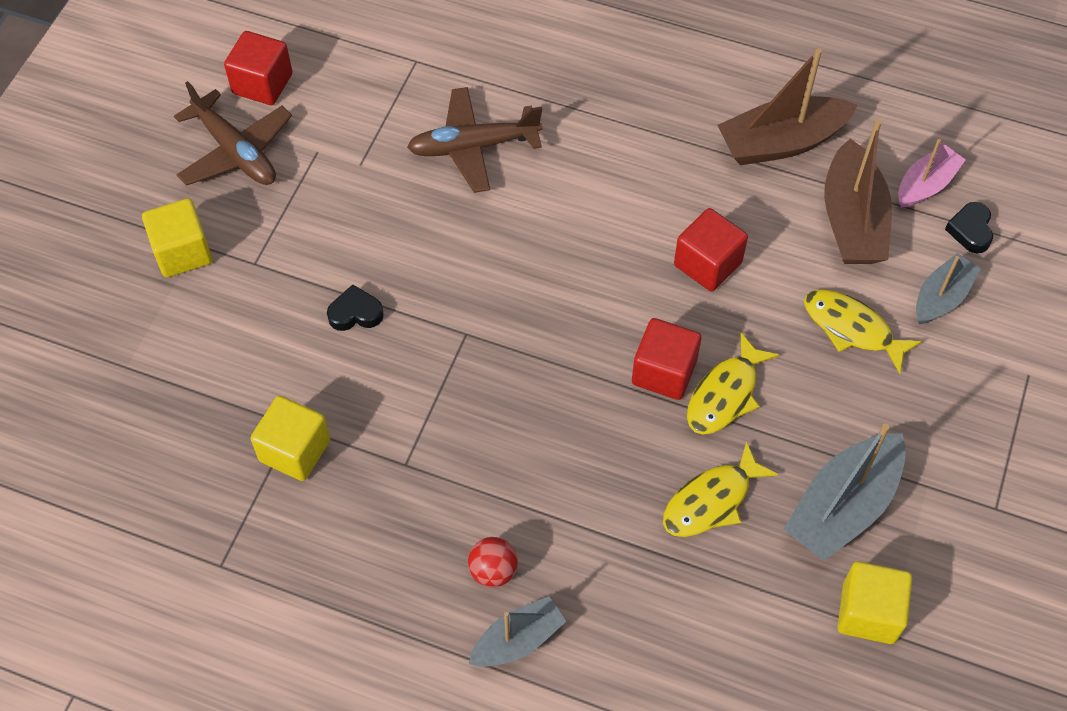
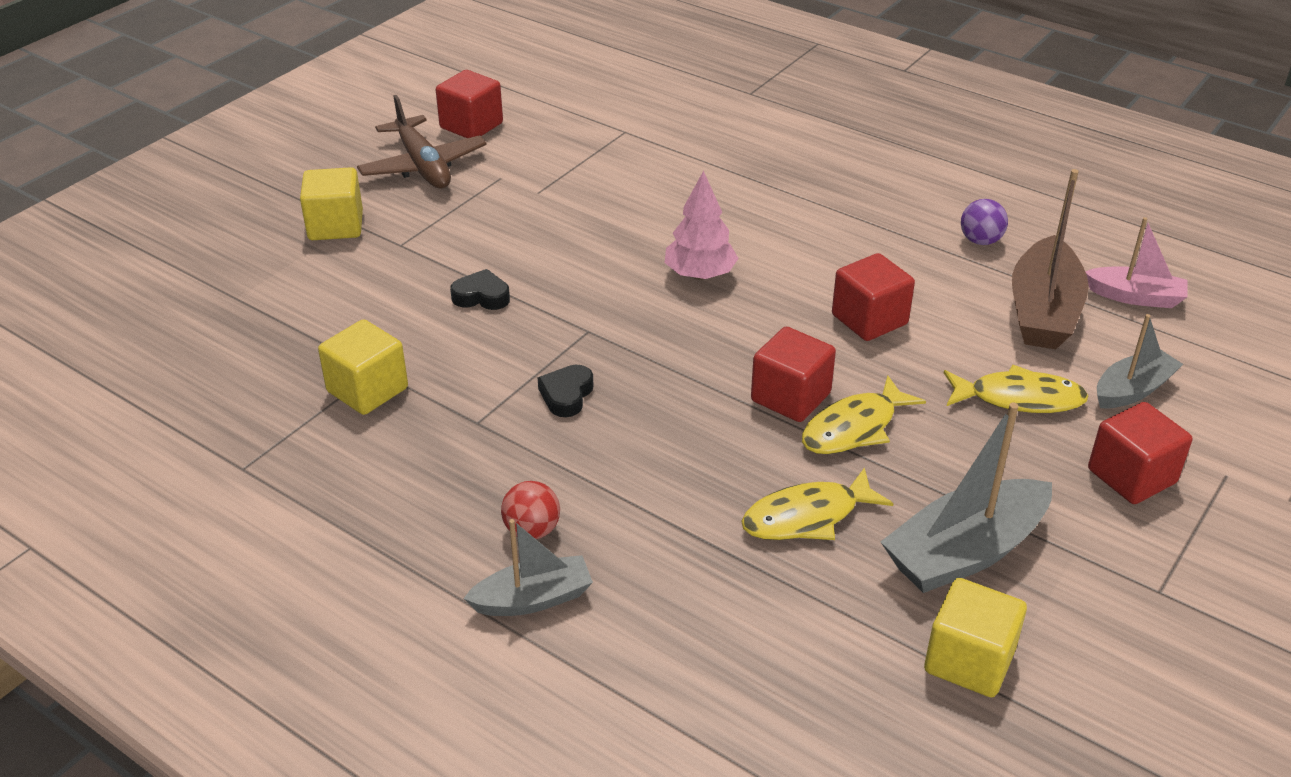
camera: 15 degrees right, 20 degrees down
brown plane [407,87,542,193] -> none
brown boat [718,49,858,165] -> purple ball [961,199,1008,245]
yellow fish [804,289,922,374] -> yellow fish turned 135 degrees clockwise [944,365,1089,413]
pink boat [898,139,966,208] -> pink boat turned 45 degrees clockwise [1085,217,1188,308]
black heart [945,202,993,253] -> black heart moved to [537,365,593,417]
none -> pink tree [665,171,739,280]
none -> red cube [1088,402,1192,504]

